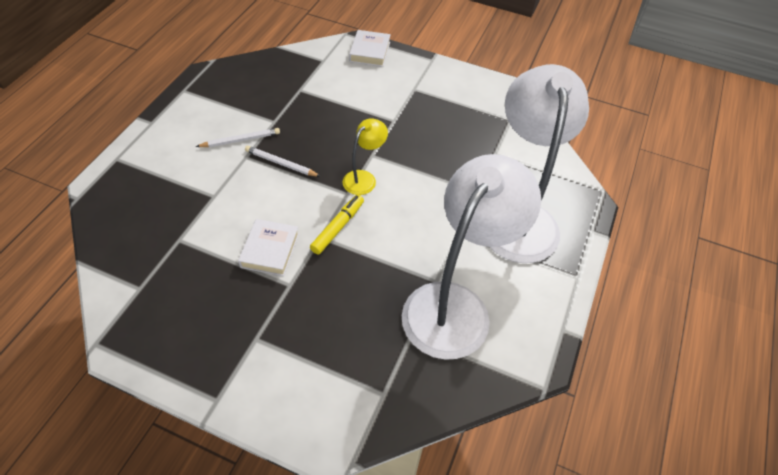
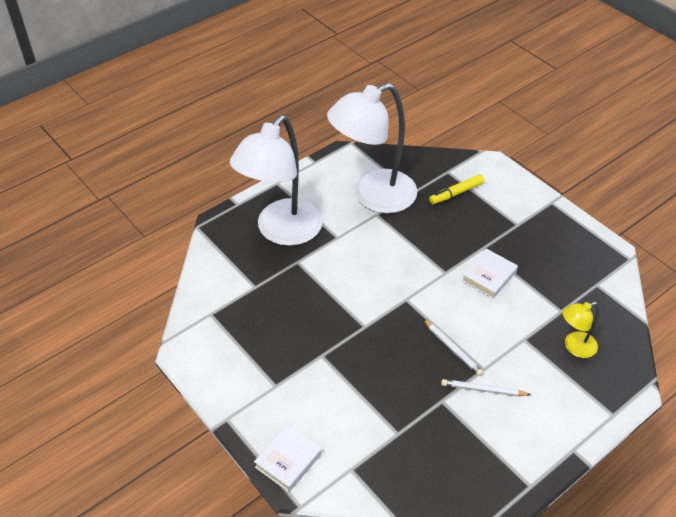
camera: 150 degrees left, 5 degrees down
yellow marker [310,195,364,255] -> yellow marker moved to [429,174,485,204]
yellow lamp [342,118,388,195] -> yellow lamp moved to [562,302,599,358]

